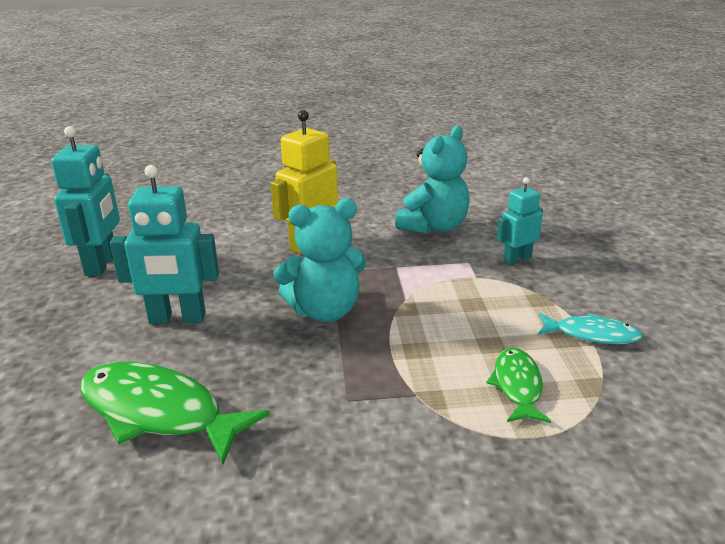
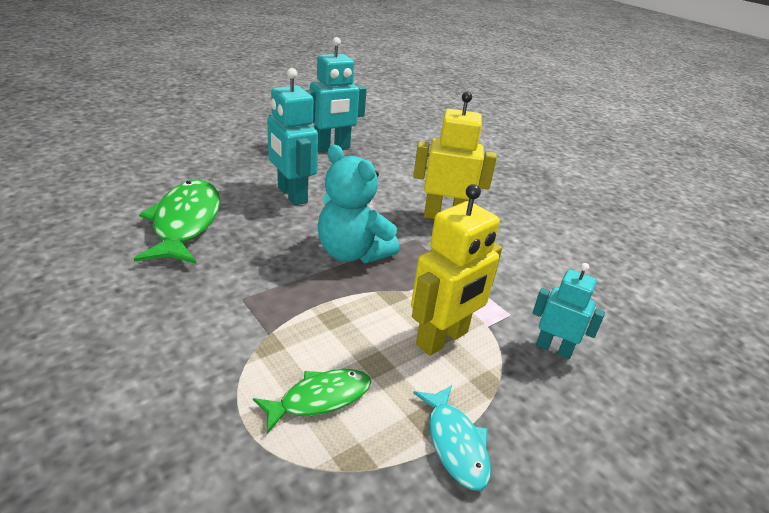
camera: 55 degrees right, 5 degrees up
turquoise teddy bear [395,126,470,234] -> none
none -> yellow robot [411,184,502,356]

